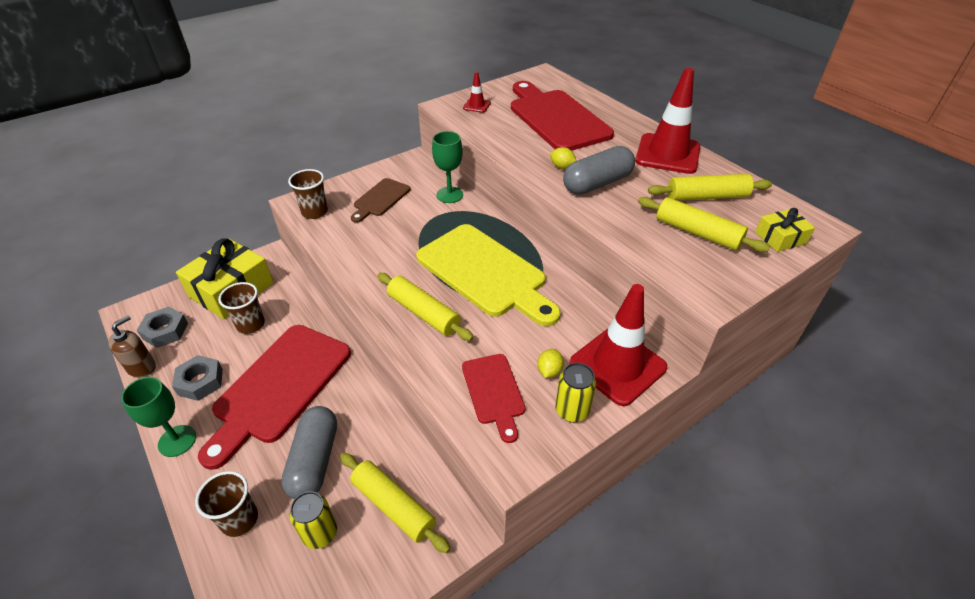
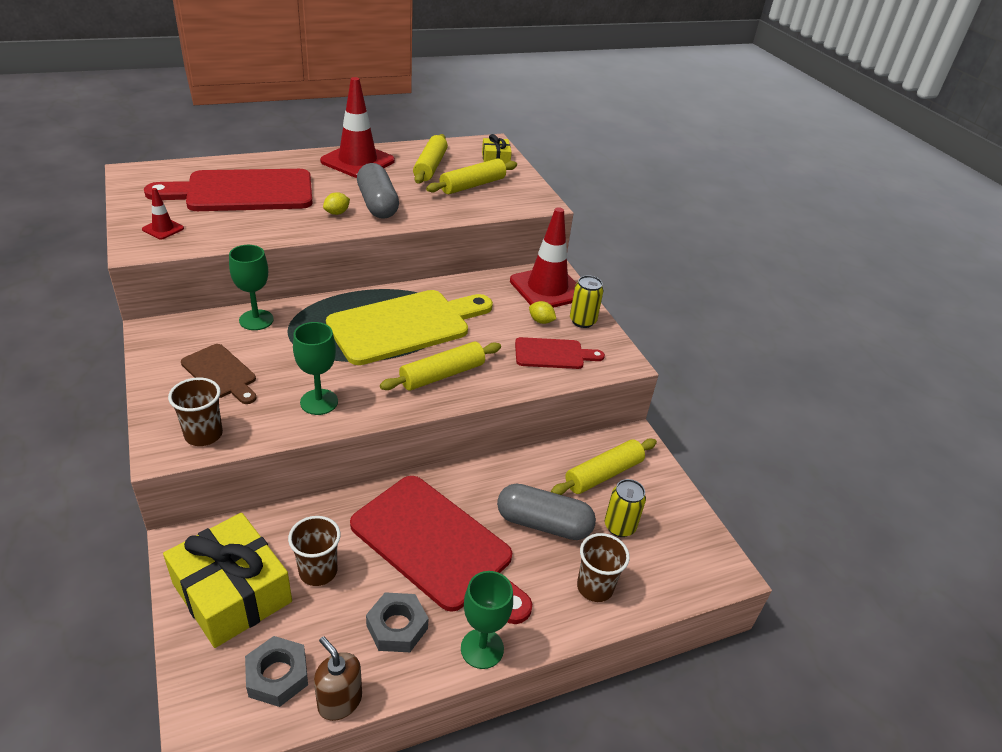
camera: 80 degrees left, 5 degrees down
none -> green goblet [293,322,338,415]

